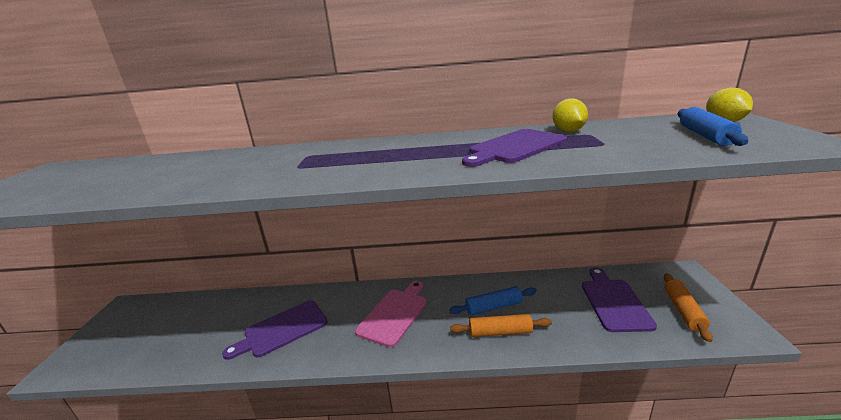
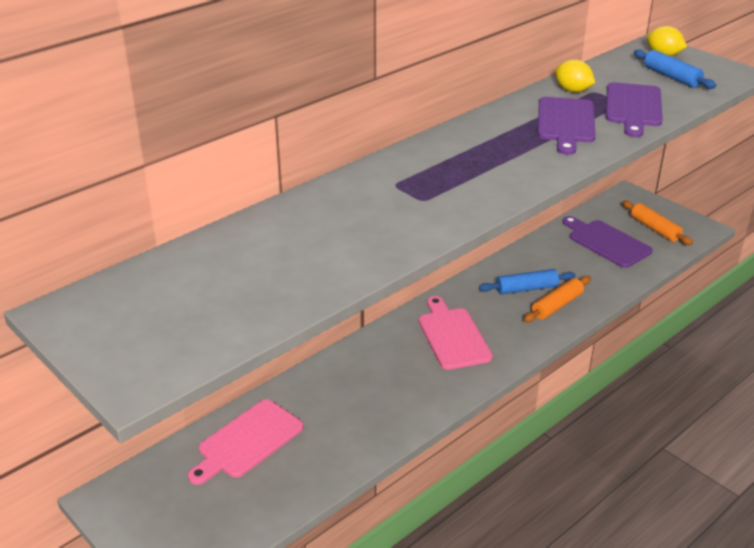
camera: 45 degrees left, 10 degrees up
purple cutting board [222,300,327,360] -> purple cutting board moved to [606,82,663,137]
blue rolling pin [449,286,537,315] -> blue rolling pin turned 45 degrees clockwise [479,269,576,294]
none -> pink cutting board [188,399,304,485]

